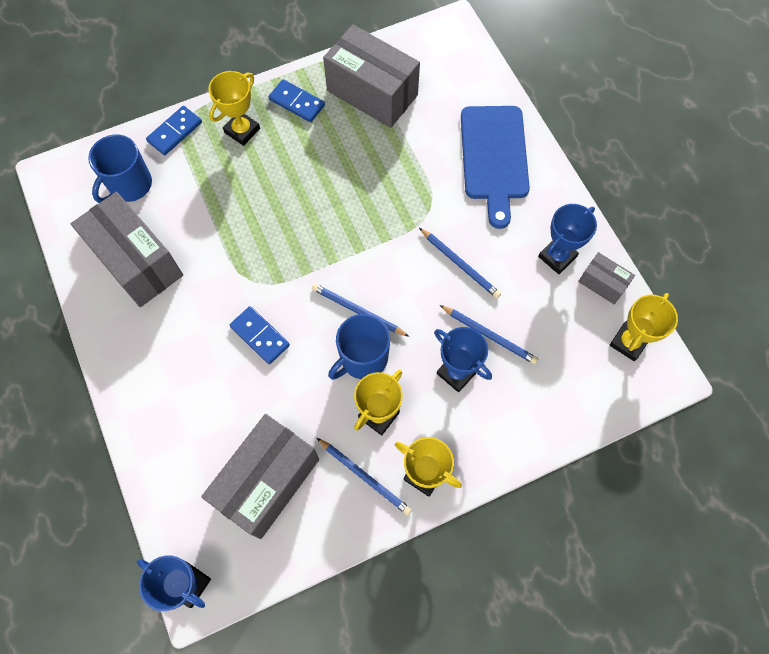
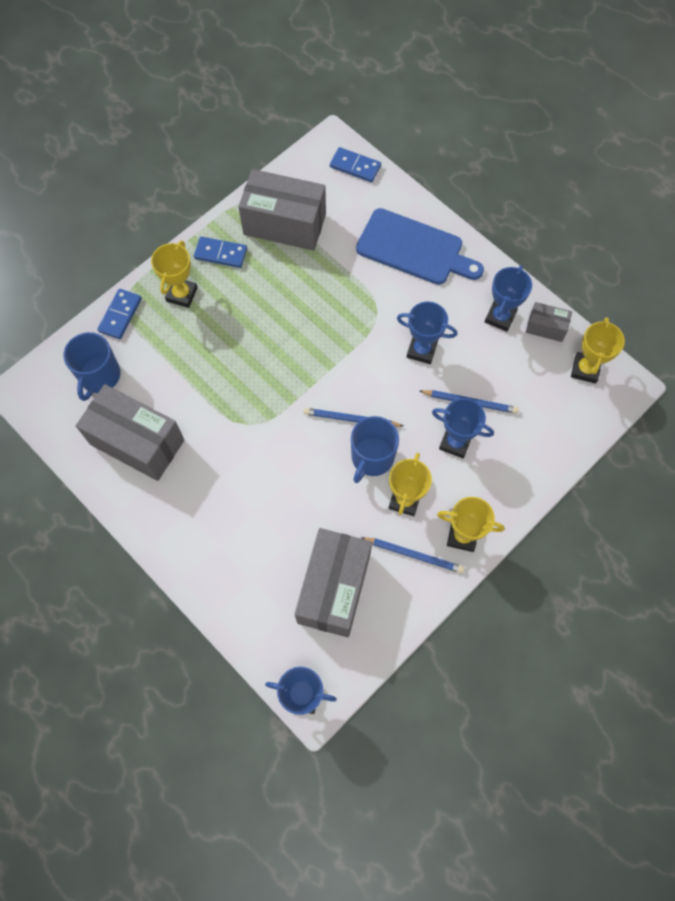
camera: 20 degrees left, 0 degrees up
blue domino [230,306,290,364] -> blue domino moved to [330,147,381,182]
blue pencil [419,228,501,298] -> blue trophy [397,302,457,364]
blue cutting board [461,106,530,229] -> blue cutting board turned 45 degrees counterclockwise [356,208,484,285]

